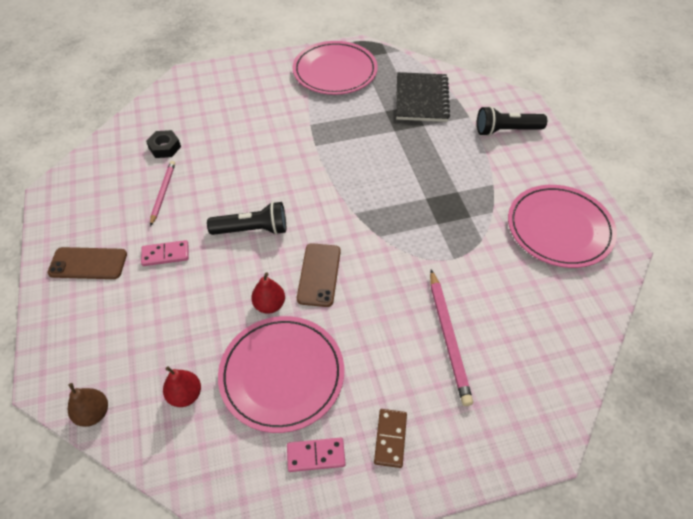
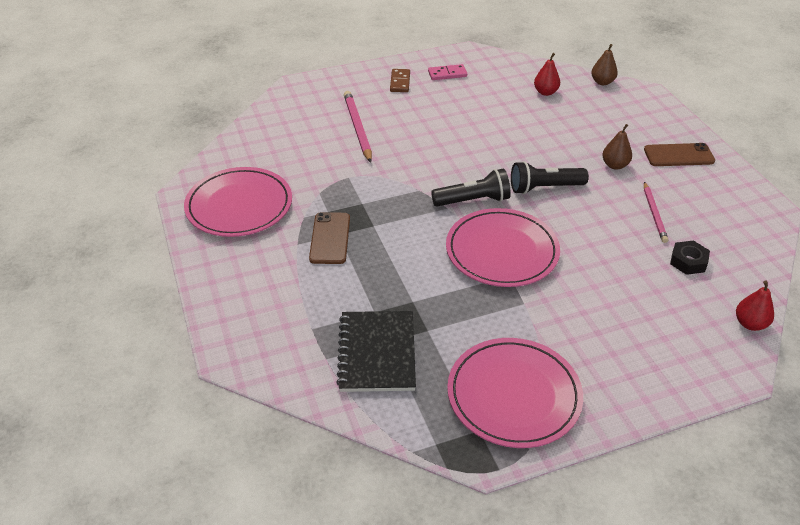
camera: 175 degrees right, 10 degrees down
pink domino [141,240,189,266] -> brown pear [602,124,632,170]
pink plate [218,316,344,433] -> pink plate moved to [446,208,560,287]
red pear [251,273,285,313] -> red pear moved to [736,280,774,331]
brown phone [297,243,341,307] -> brown phone moved to [309,212,350,264]
black flashlight [477,106,547,136] -> black flashlight moved to [431,168,511,207]

